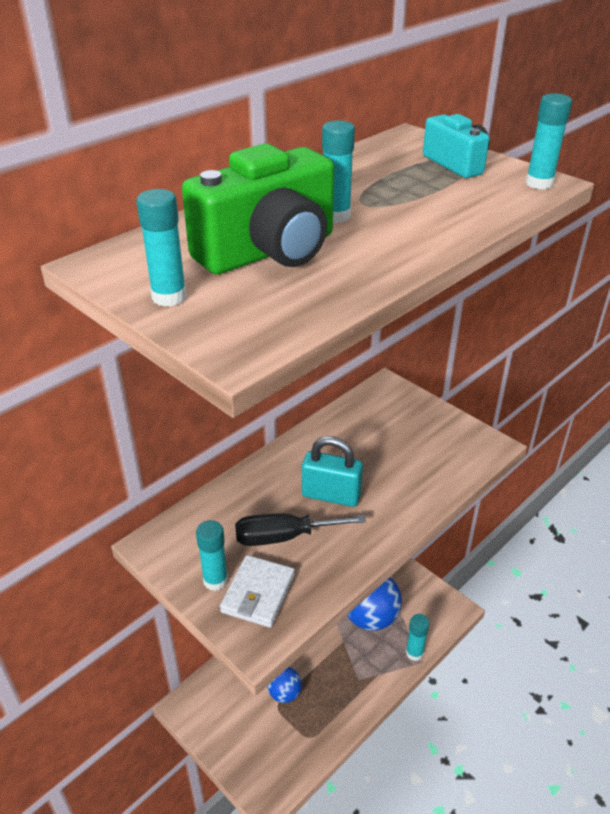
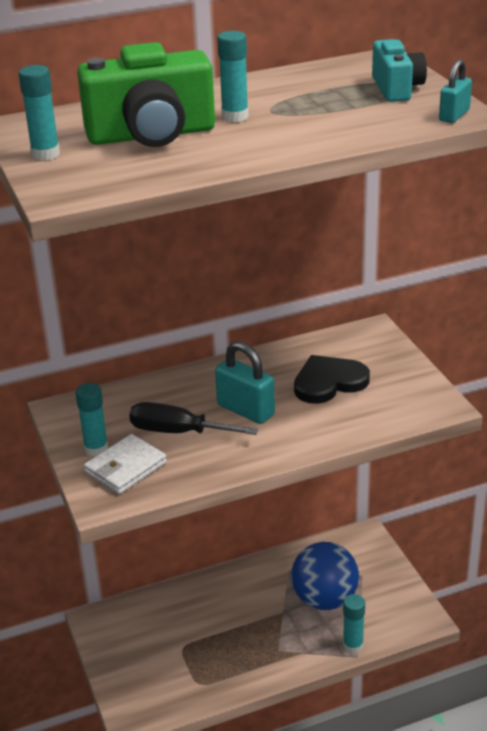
camera: 25 degrees right, 5 degrees down
blue ball [267,667,302,703] -> none
turquoise glue stick [525,93,572,190] -> turquoise padlock [439,60,472,123]
none -> black heart [294,355,370,404]

